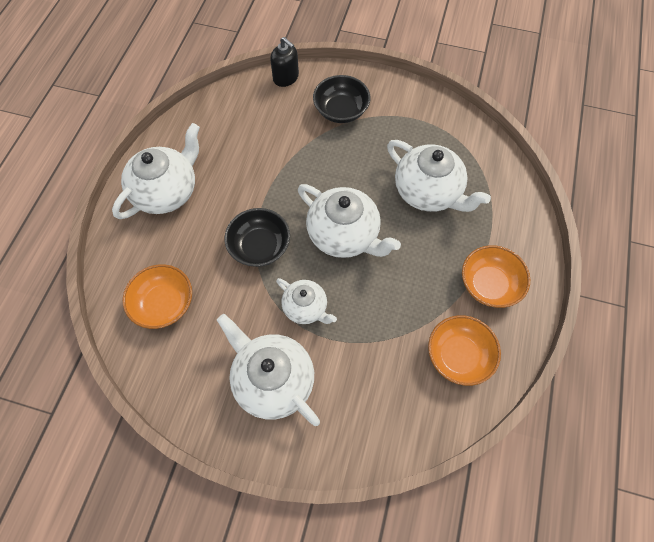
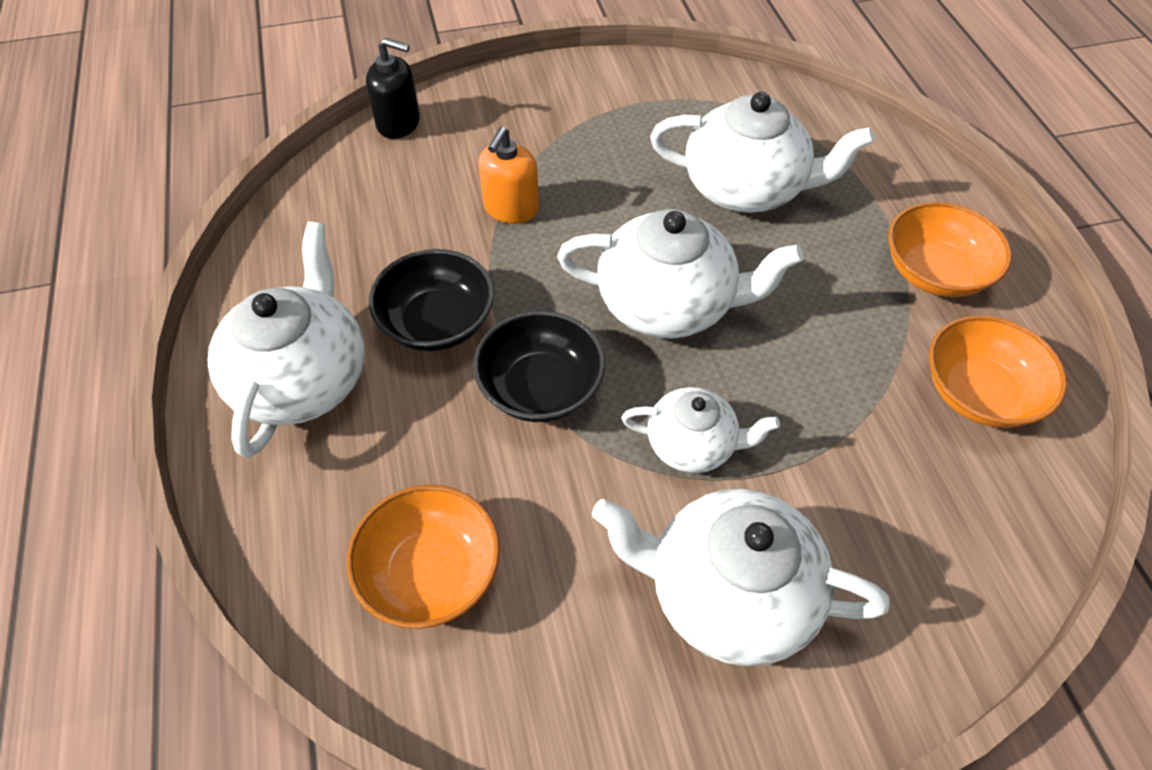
camera: 30 degrees left, 10 degrees down
black bowl [313,75,371,123] -> black bowl moved to [369,249,494,351]
none -> orange soap dispenser [479,127,539,224]

